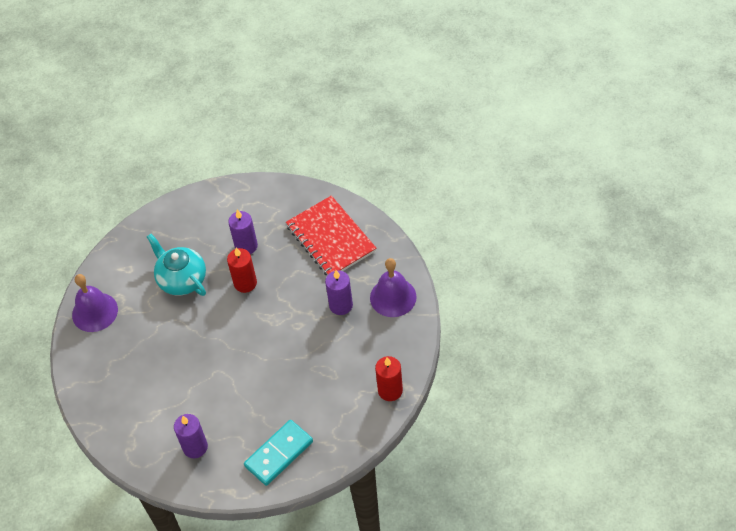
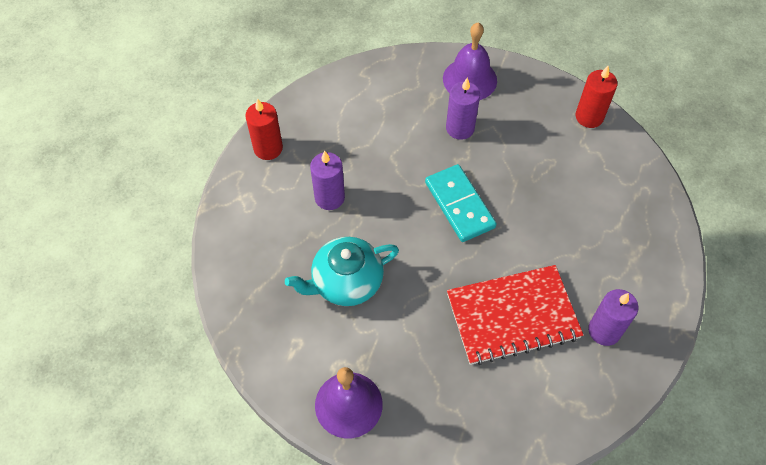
camera: 75 degrees left, 5 degrees up
red candle [227,247,257,293] -> red candle moved to [246,98,283,160]
turquoise domino [244,420,313,486] -> turquoise domino moved to [425,164,497,242]
red notebook [286,196,377,275] -> red notebook moved to [447,265,583,365]

